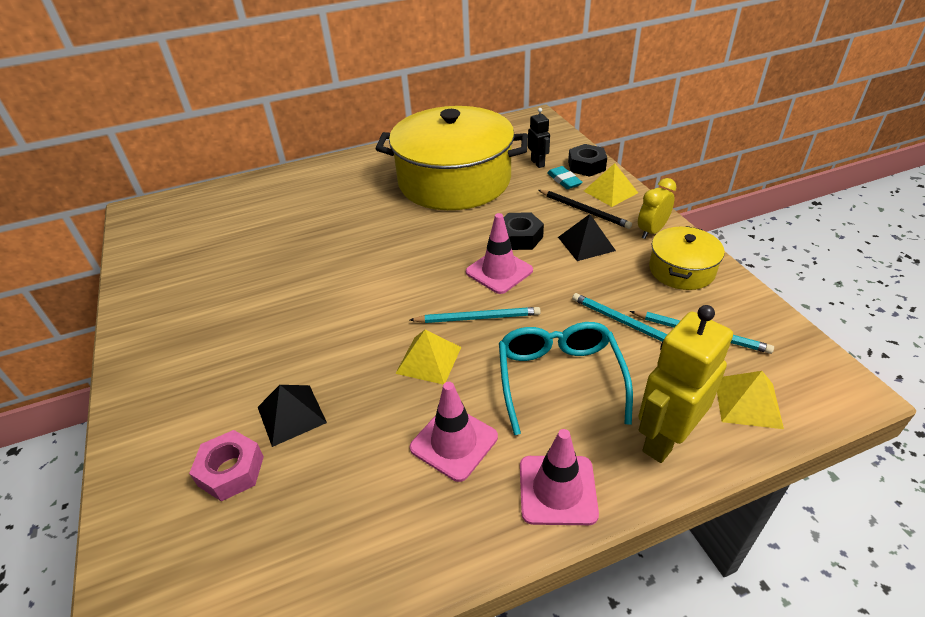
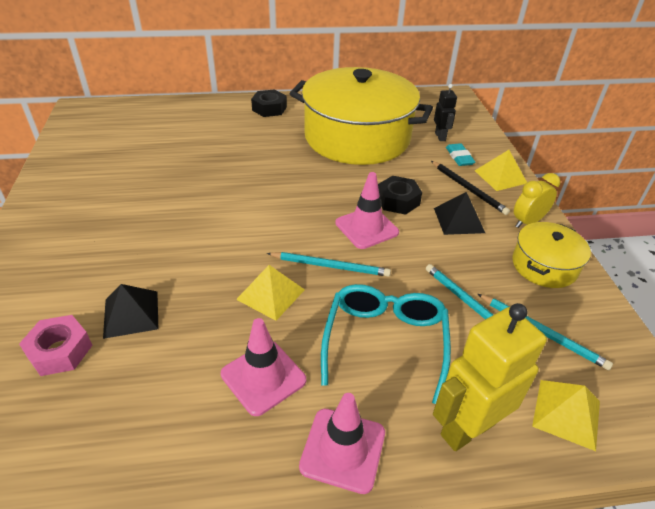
camera: 10 degrees right, 0 degrees up
black nut [568,144,607,177] -> black nut moved to [251,89,287,117]

